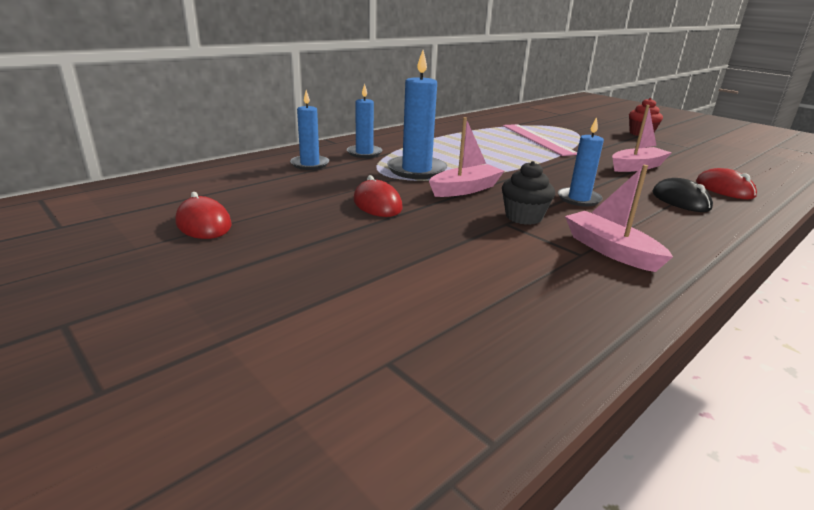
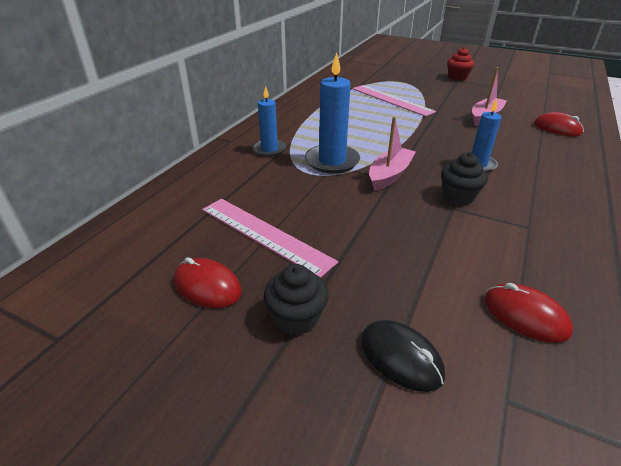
camera: 20 degrees left, 10 degrees up
blue candle [290,90,329,170] -> none
red mouse [353,175,403,217] -> red mouse moved to [484,283,573,343]
pink boat [565,165,673,272] -> none
black mouse [652,178,713,212] -> black mouse moved to [361,320,445,392]
none -> pink ruler [202,199,338,278]
none -> black cupcake [264,264,329,336]

